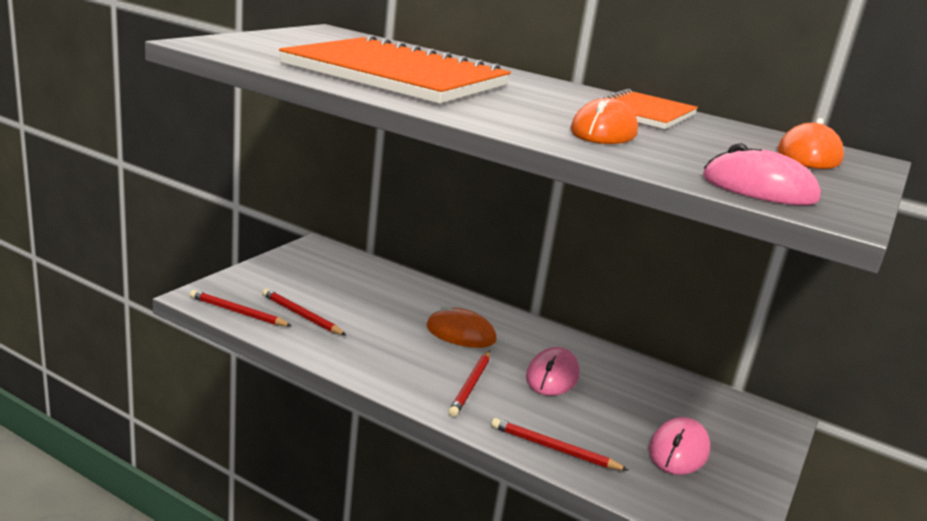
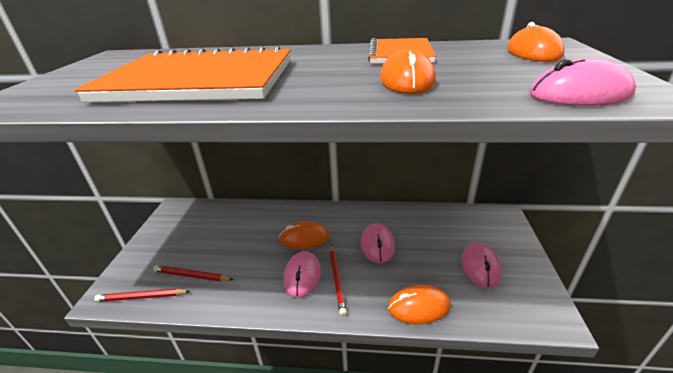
camera: 20 degrees left, 10 degrees up
red pencil [491,418,629,471] -> orange mouse [388,285,451,325]
none -> pink mouse [284,251,321,298]

